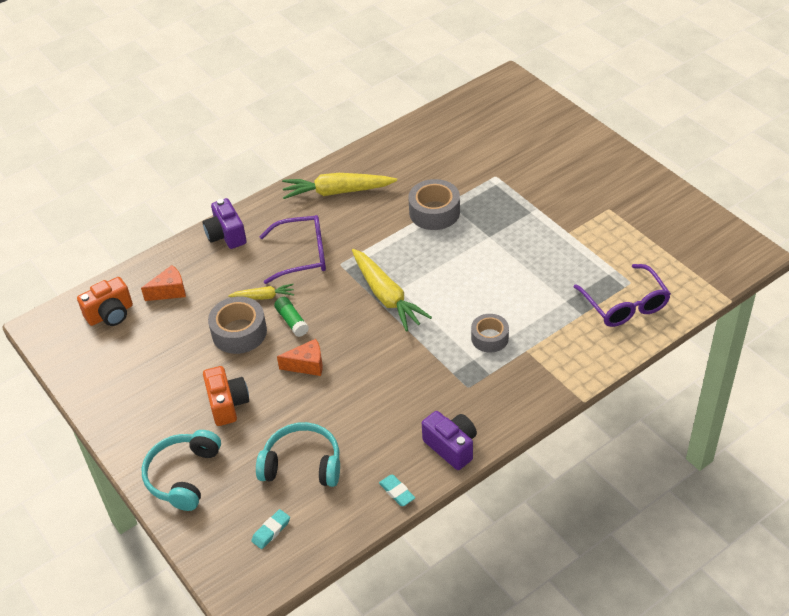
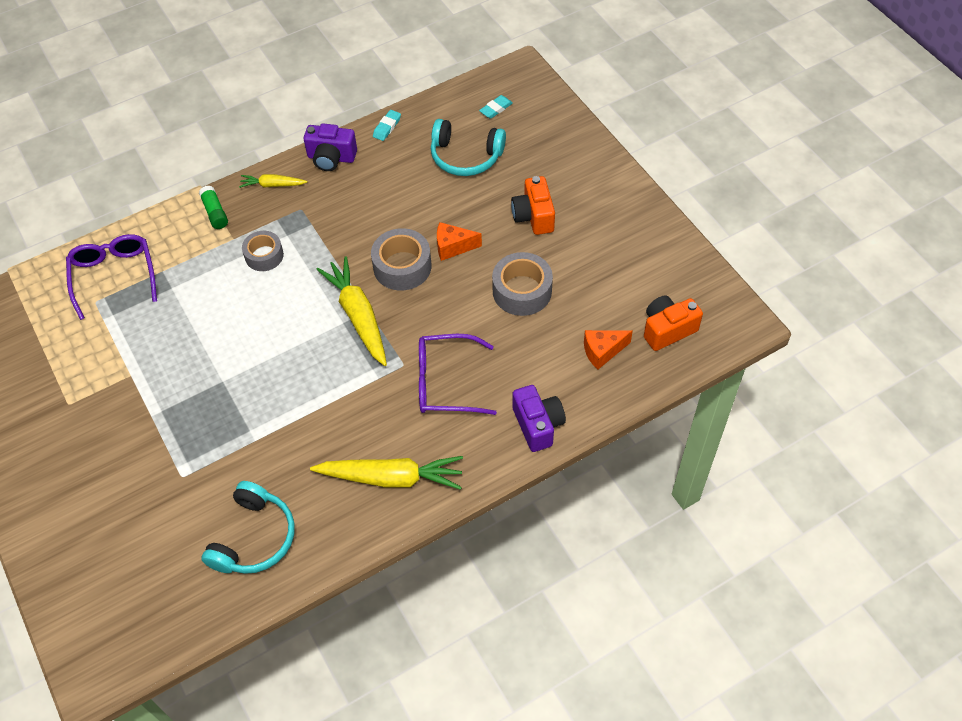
camera: 175 degrees left, 10 degrees up
turquoise headphones [142,430,221,511] -> turquoise headphones moved to [201,481,295,574]
yellow carrot [228,284,294,300] -> yellow carrot moved to [239,174,307,188]
green glue stick [274,297,309,337] -> green glue stick moved to [199,186,228,229]
turquoise eraser [379,475,415,506] -> turquoise eraser turned 60 degrees clockwise [373,110,401,141]
grey tape [408,179,460,230] -> grey tape moved to [371,228,431,291]
purple camera [422,411,477,470] -> purple camera turned 45 degrees counterclockwise [304,123,357,171]

